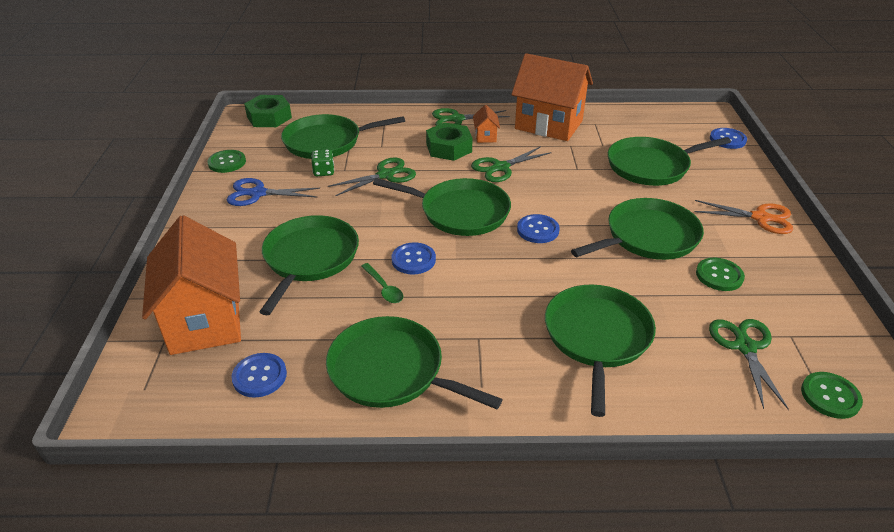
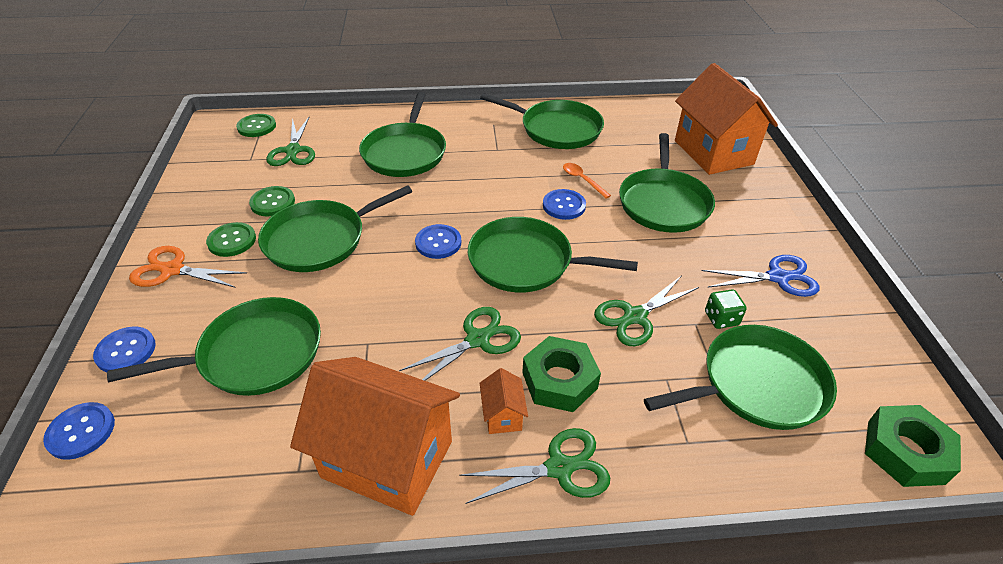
camera: 175 degrees right, 5 degrees up
green button [207,150,246,173] -> green button moved to [206,222,256,257]
blue button [231,353,287,398] -> blue button moved to [93,327,156,372]
green spoon [361,263,403,303] -> orange spoon [563,163,611,199]

